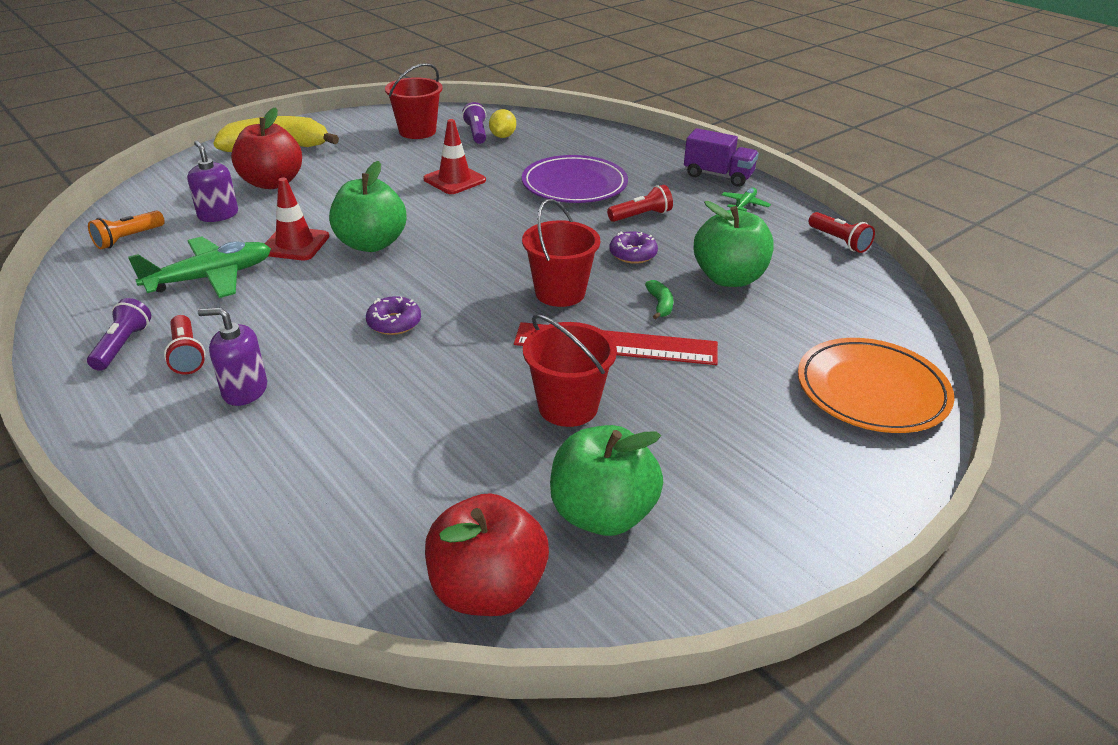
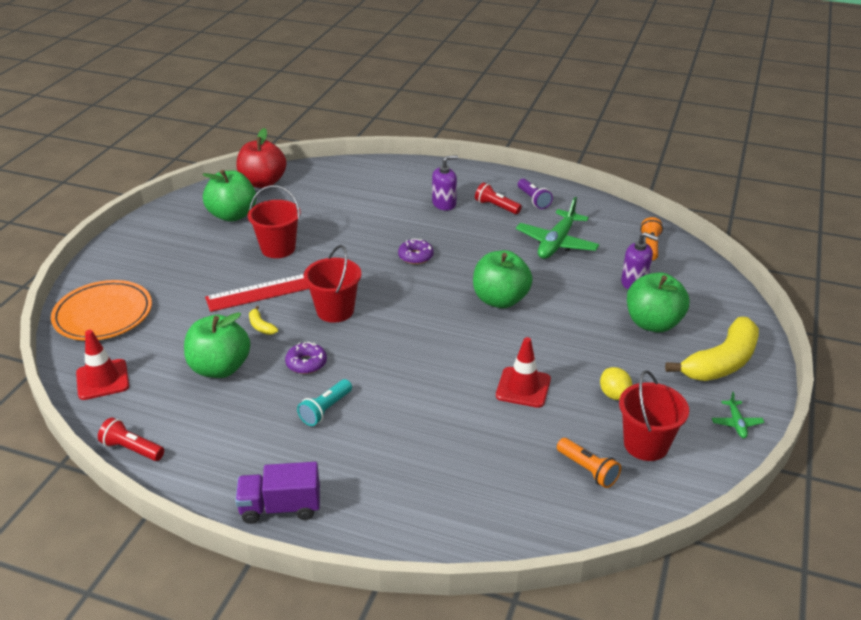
camera: 150 degrees right, 0 degrees up
red apple [231,108,302,189] -> green apple [627,272,689,332]
red traffic cone [264,178,329,260] -> red traffic cone moved to [76,330,129,400]
purple flashlight [462,102,486,144] -> orange flashlight [557,438,621,488]
yellow lemon [489,109,516,138] -> yellow lemon moved to [600,367,632,400]
purple plate [522,155,628,203] -> none
red flashlight [607,185,673,222] -> turquoise flashlight [297,379,352,426]
green banana [645,280,673,319] -> yellow banana [249,306,278,335]
green plane [721,188,771,211] -> green plane moved to [712,392,764,438]

